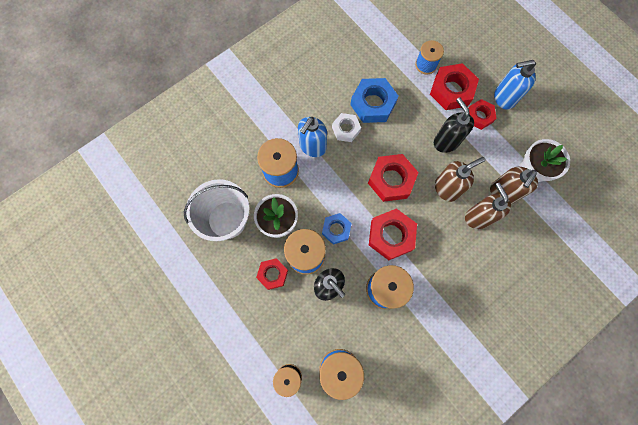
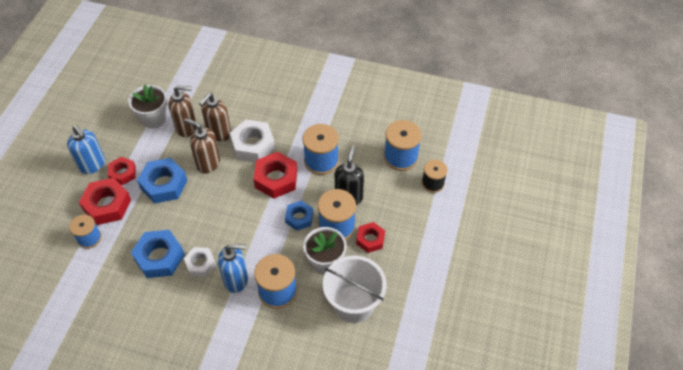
camera: 125 degrees left, 20 degrees down
red nut [368,154,419,202] -> none
black soap dispenser [434,98,474,153] -> blue nut [137,158,187,204]
none -> white nut [230,119,275,162]

